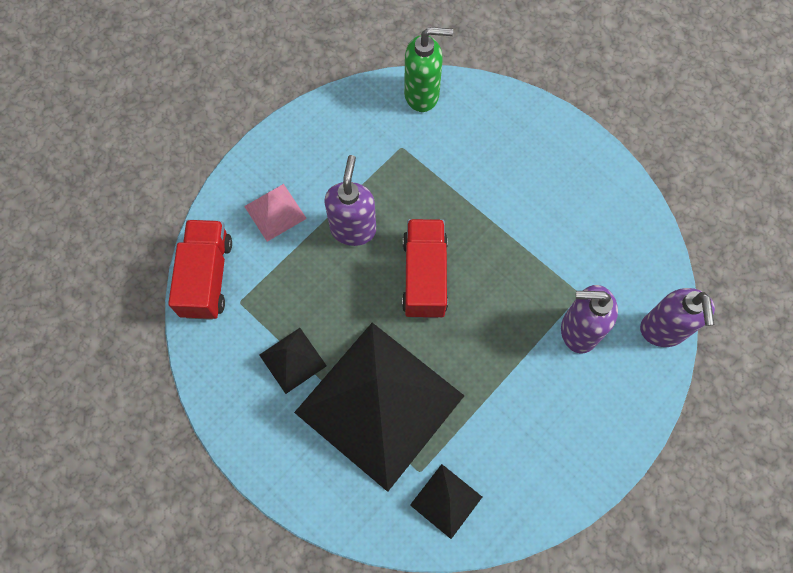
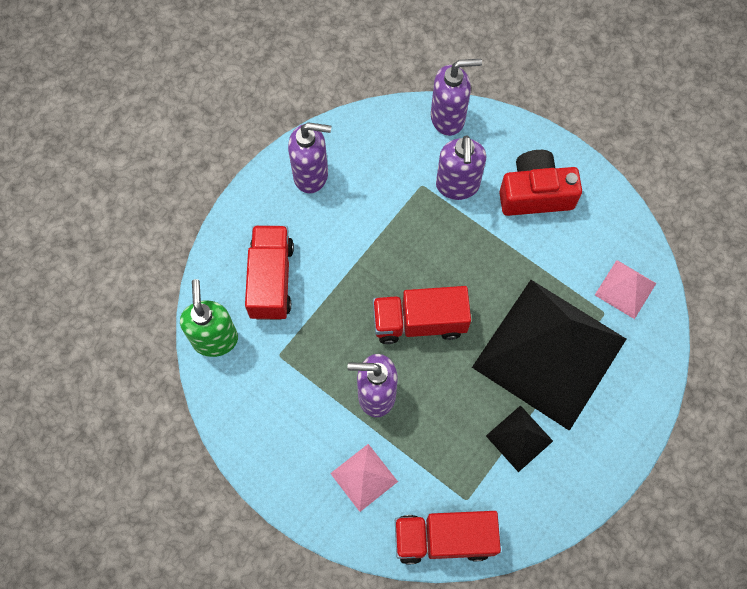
camera: 95 degrees left, 0 degrees up
black pyramid [410,464,482,539] -> pink pyramid [595,260,656,319]
none -> red truck [245,225,294,320]
none -> purple soap dispenser [288,122,331,193]
none -> red camera [499,150,582,216]

